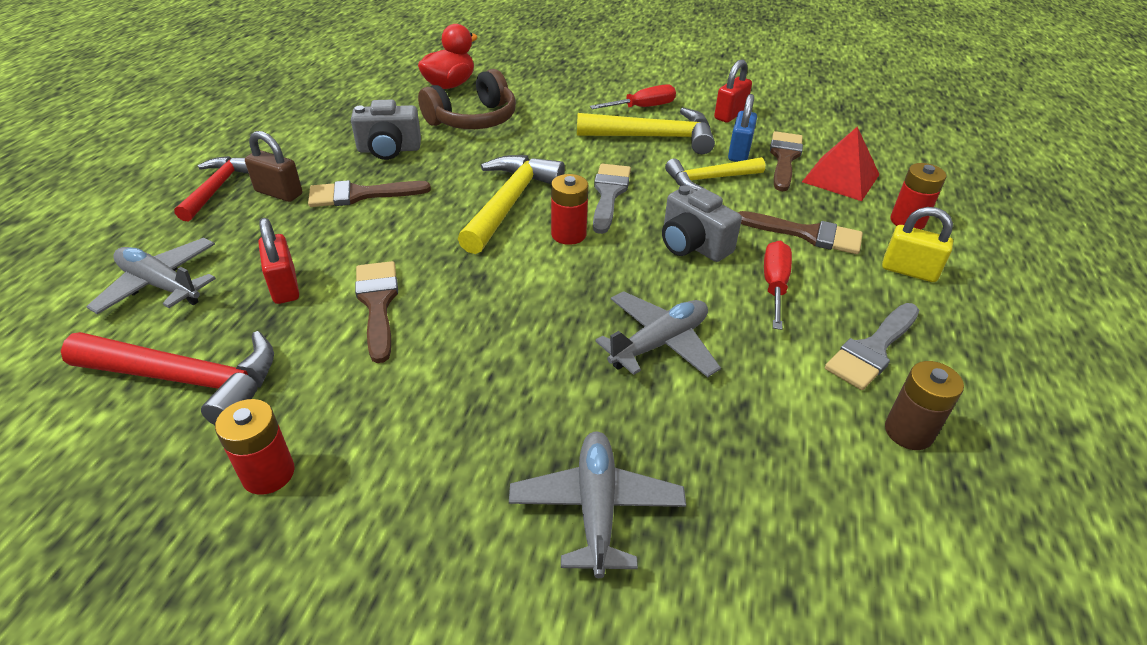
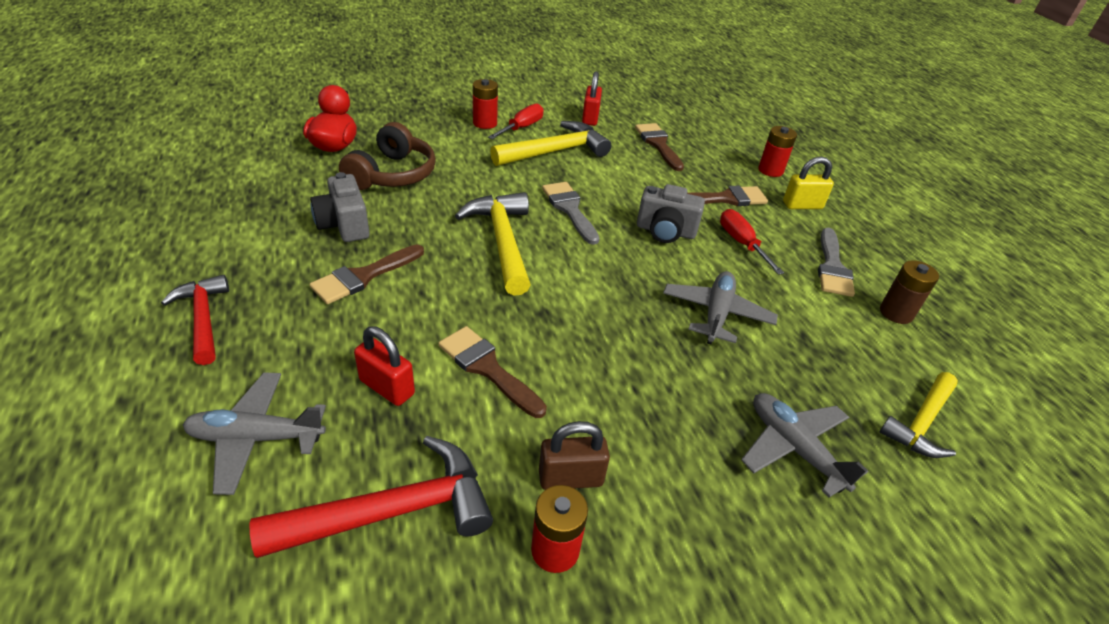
camera: 35 degrees left, 0 degrees up
brown padlock [245,131,302,202] -> brown padlock moved to [539,421,610,490]
grey camera [351,100,421,160] -> grey camera turned 105 degrees clockwise [310,172,370,242]
red battery [551,174,588,245] -> red battery moved to [473,79,498,129]
yellow hammer [665,157,765,190] -> yellow hammer moved to [879,372,958,458]
blue padlock [728,94,757,162] -> none
red pyramid [802,127,880,201] -> none

